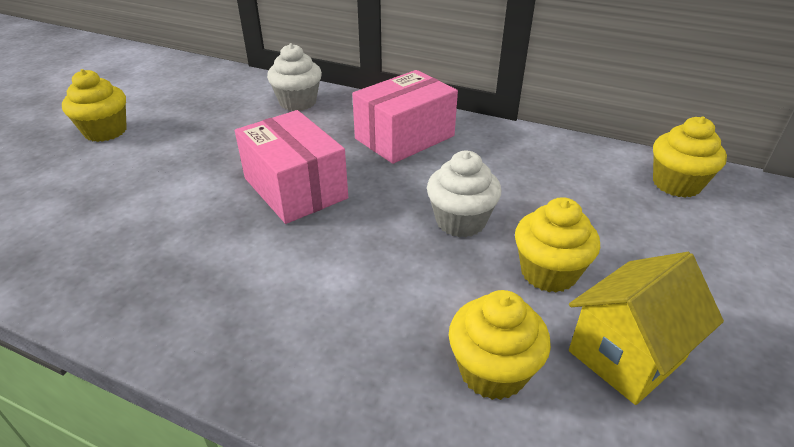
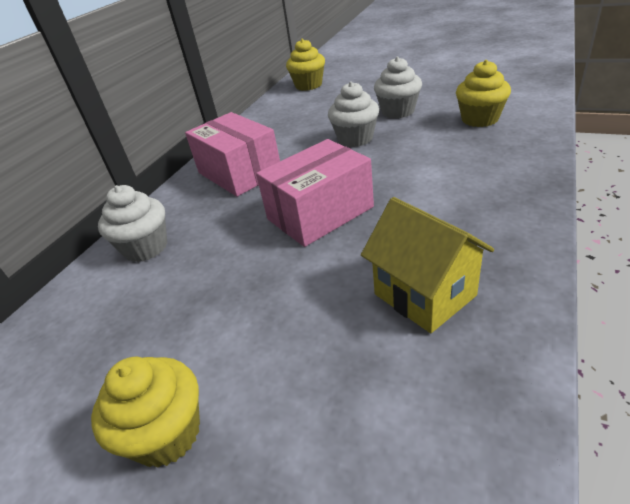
camera: 85 degrees left, 0 degrees up
yellow cupcake [515,197,600,293] -> white cupcake [374,57,422,119]
yellow house [569,252,724,405] -> yellow house moved to [361,197,494,333]

